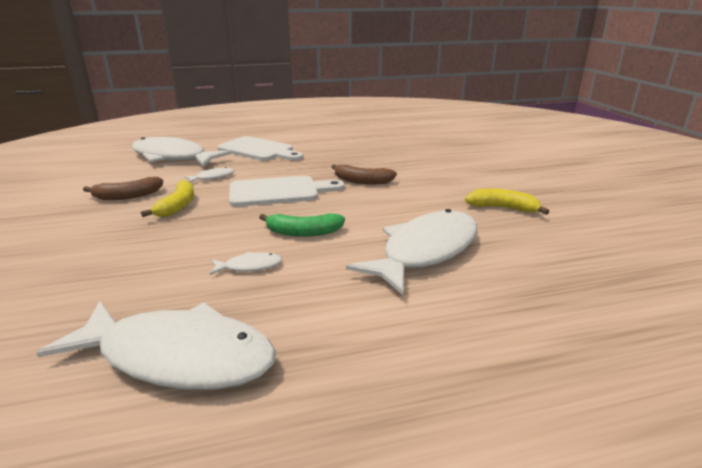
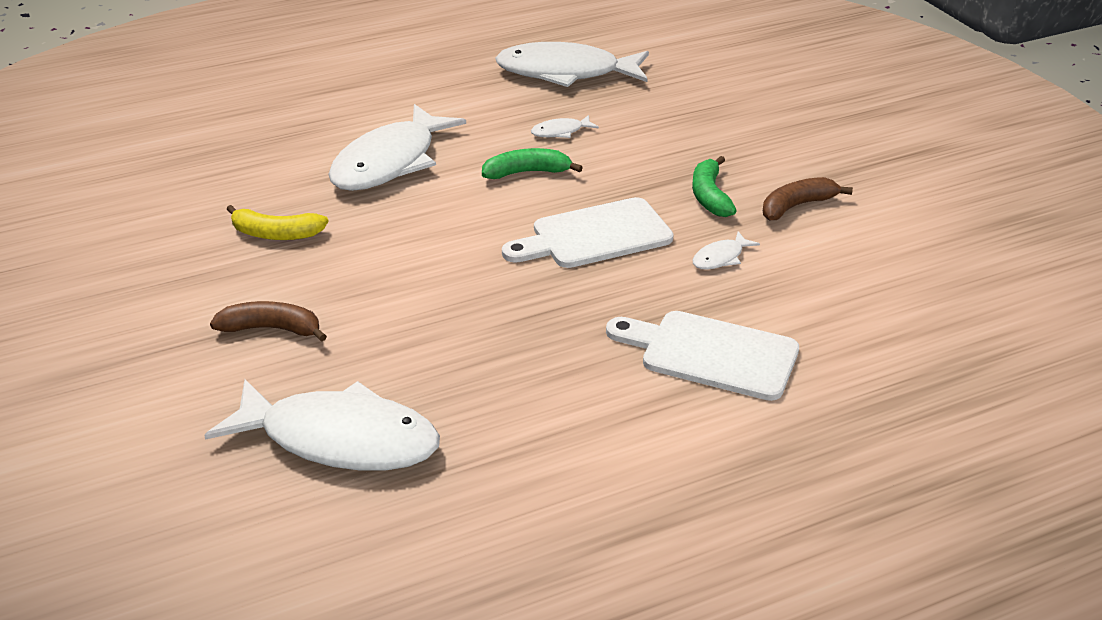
camera: 170 degrees right, 10 degrees up
white fish [132,137,231,167] -> white fish moved to [204,379,440,470]
yellow banana [141,180,194,217] -> green banana [692,156,737,217]
brown banana [331,164,397,184] -> brown banana moved to [210,301,327,342]

